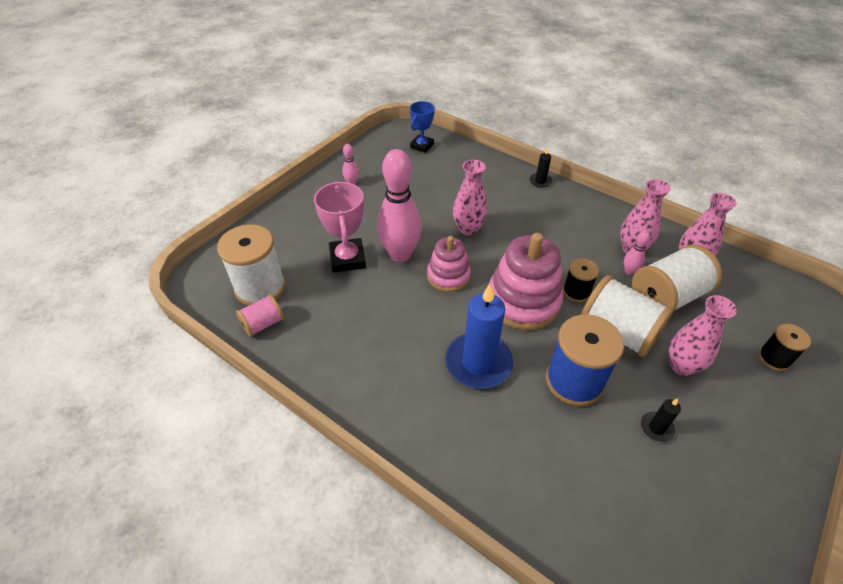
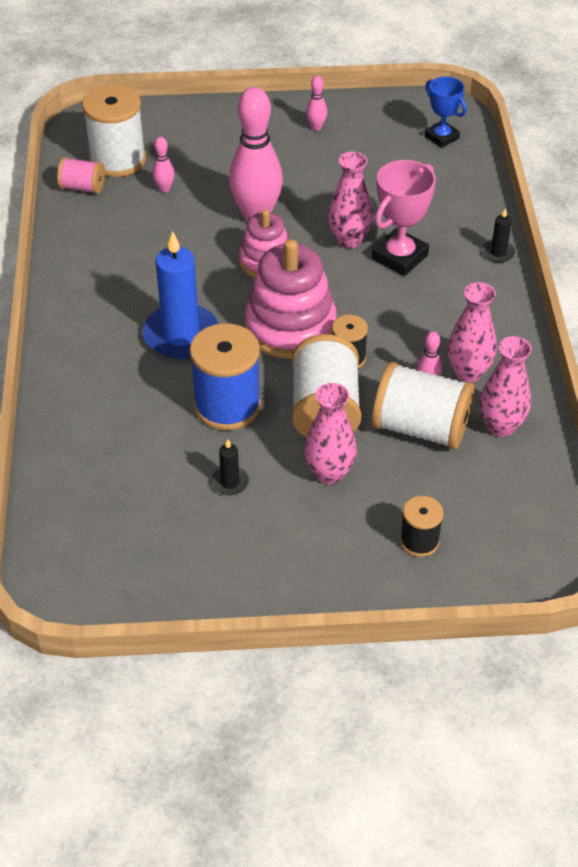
camera: 50 degrees right, 0 degrees up
pink trophy [314,181,366,273] -> pink trophy moved to [371,160,436,276]
blue trophy [410,101,435,153] -> blue trophy turned 60 degrees clockwise [424,77,467,148]
none -> pink bowling pin [152,137,175,193]

